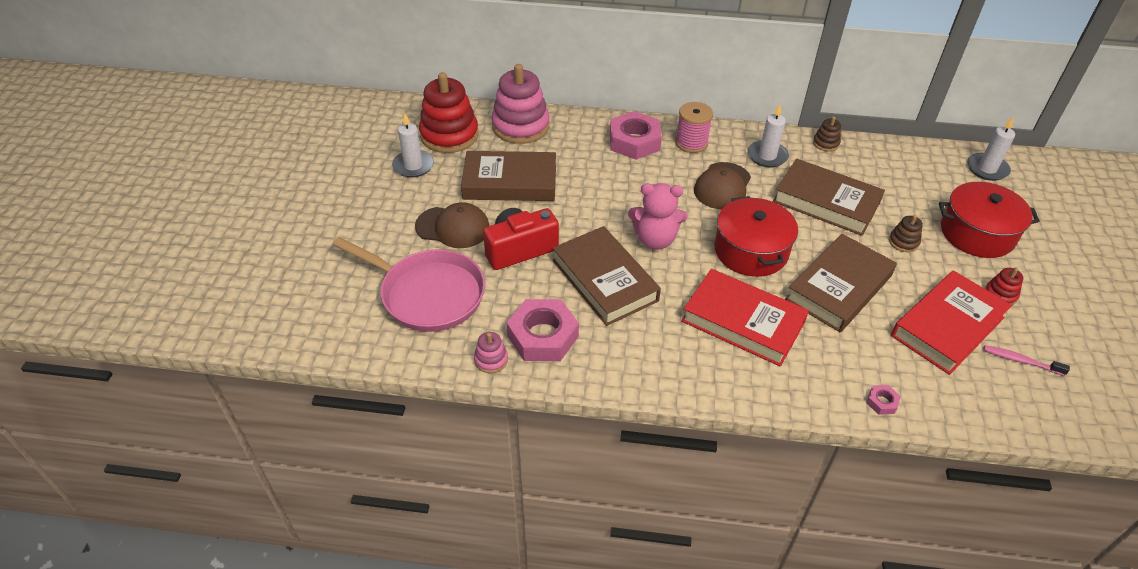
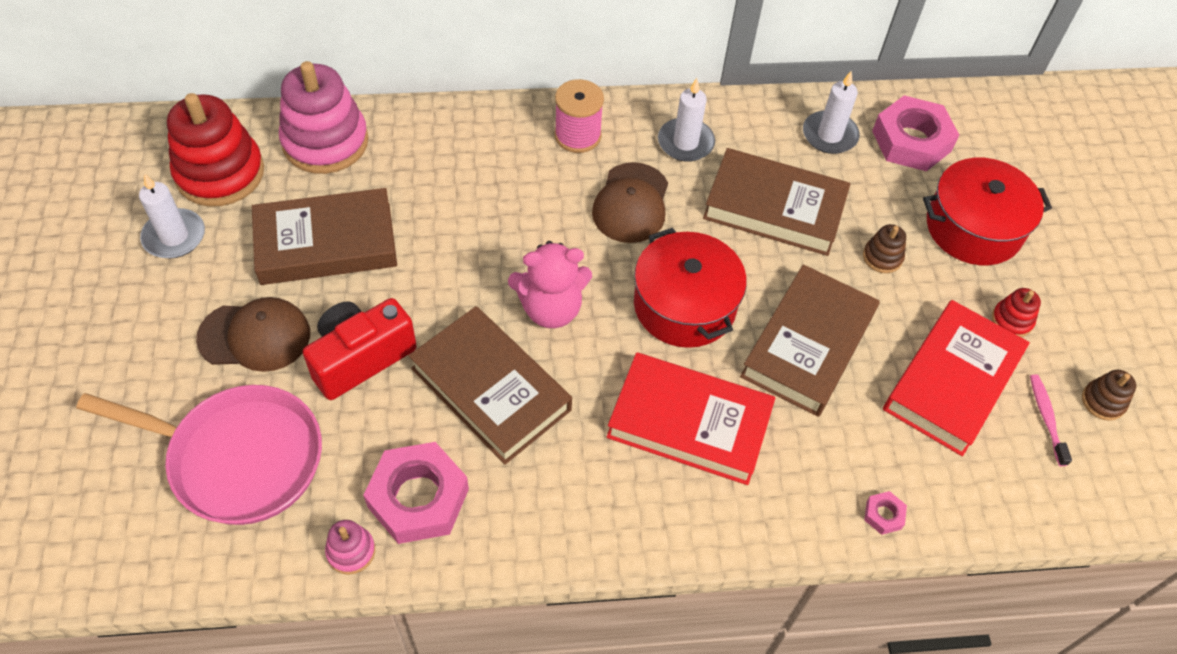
camera: 15 degrees left, 10 degrees up
pink nut [610,111,662,160] -> pink nut moved to [872,95,959,171]
brown stacking toy [813,117,841,152] -> brown stacking toy moved to [1082,370,1136,421]
white candle [967,116,1015,181] -> white candle moved to [803,71,860,154]
pink toothbrush [983,345,1070,376] -> pink toothbrush turned 75 degrees clockwise [1030,374,1072,466]

